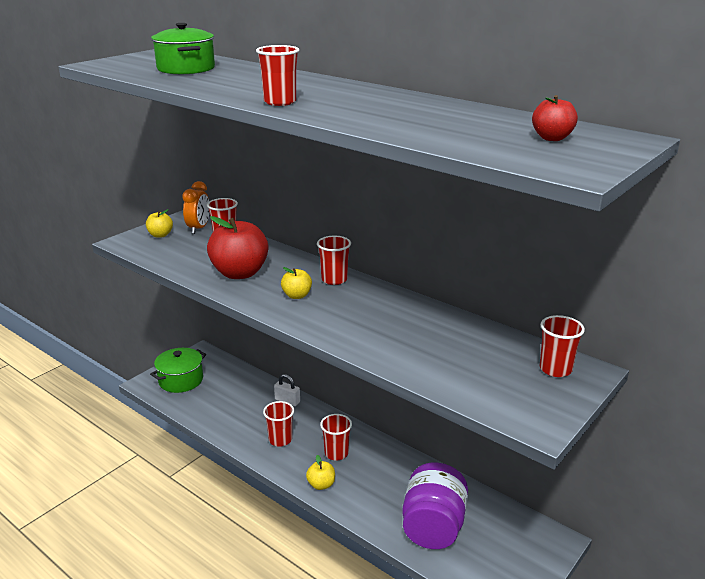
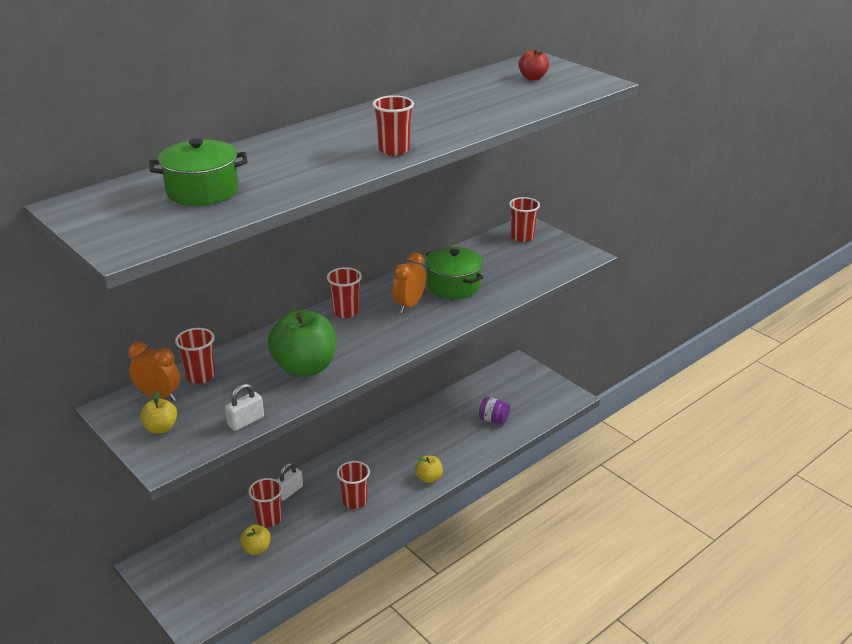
camera: 80 degrees left, 5 degrees up
green pot [150,348,206,393] -> green pot moved to [426,247,483,299]
red apple [207,216,268,279] -> green apple [268,310,336,377]
yellow apple [281,267,312,299] -> yellow apple moved to [240,524,271,555]
red cup [320,414,352,460] -> red cup moved to [249,478,283,527]
purple jar [402,462,468,549] -> purple jar [479,397,510,424], size x0.48
none -> white padlock [225,383,264,431]
none -> orange clock [392,253,426,313]

